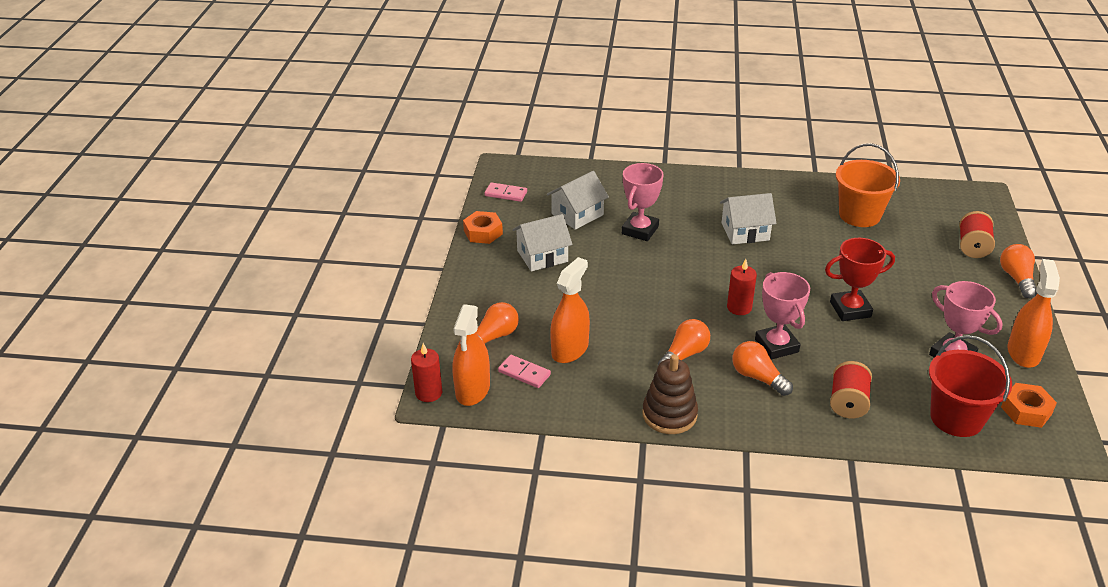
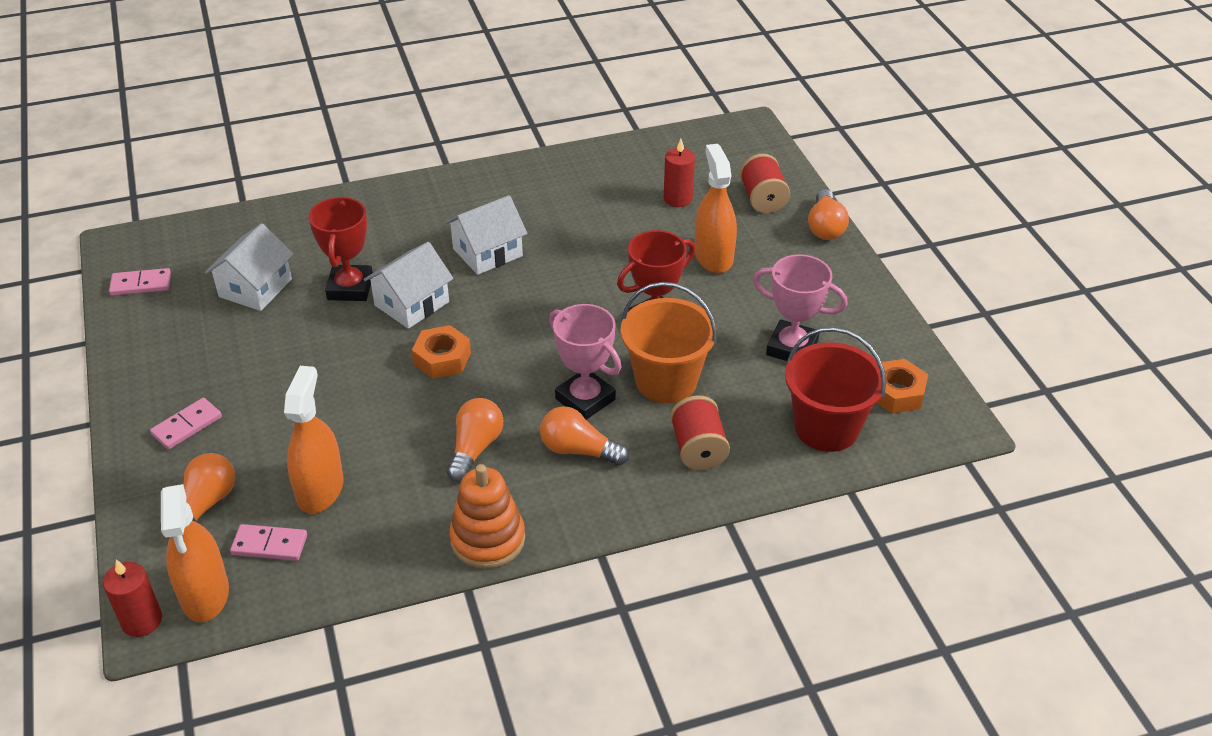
camera: 25 degrees left, 5 degrees up
orange nut [463,211,503,244] -> orange nut moved to [412,325,471,379]
white house [512,214,573,271] -> white house moved to [364,242,454,329]
pink trophy [622,163,664,241] -> red trophy [308,196,373,301]
brown stacking toy [642,354,698,434] -> orange stacking toy [449,464,525,569]
red candle [727,259,757,315] -> red candle moved to [664,139,695,207]
orange bucket [836,143,900,227] -> orange bucket moved to [621,282,717,403]
orange light bulb [1000,244,1037,298] -> orange light bulb turned 150 degrees counterclockwise [808,189,849,240]
orange spray bottle [1008,259,1060,368] -> orange spray bottle moved to [695,144,737,273]
none -> pink domino [150,398,222,450]

